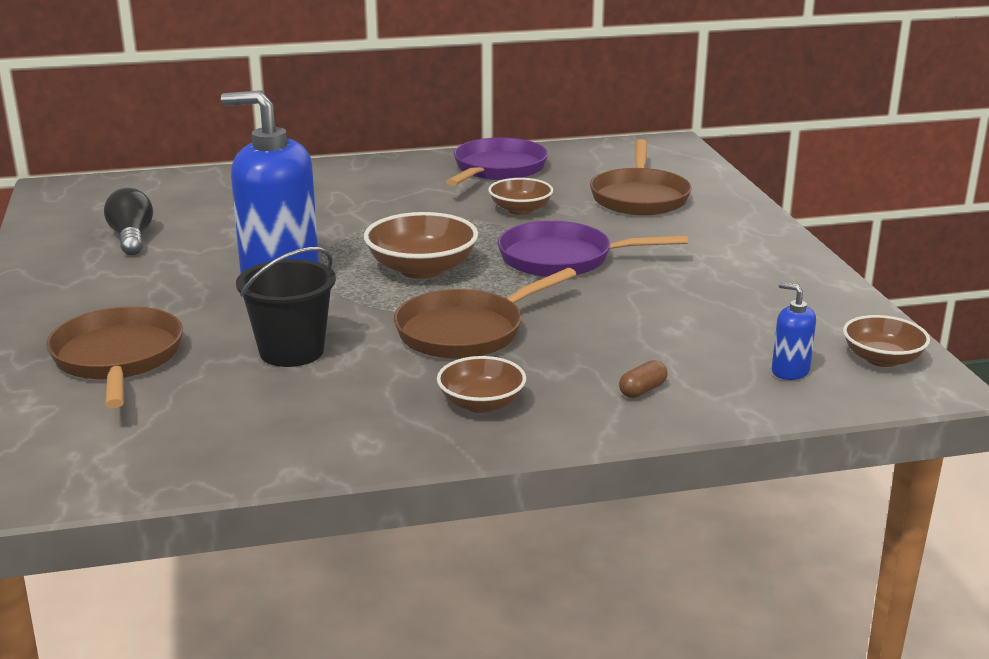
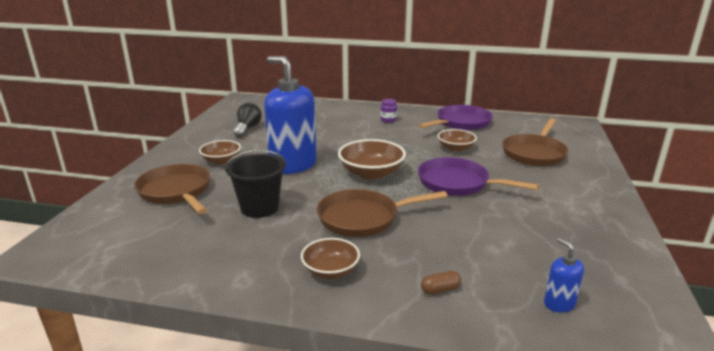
camera: 25 degrees right, 0 degrees up
brown pan [46,306,183,408] -> brown pan turned 45 degrees counterclockwise [134,164,210,214]
brown bowl [843,315,930,367] -> brown bowl moved to [199,140,241,164]
none -> purple jar [380,99,397,123]

